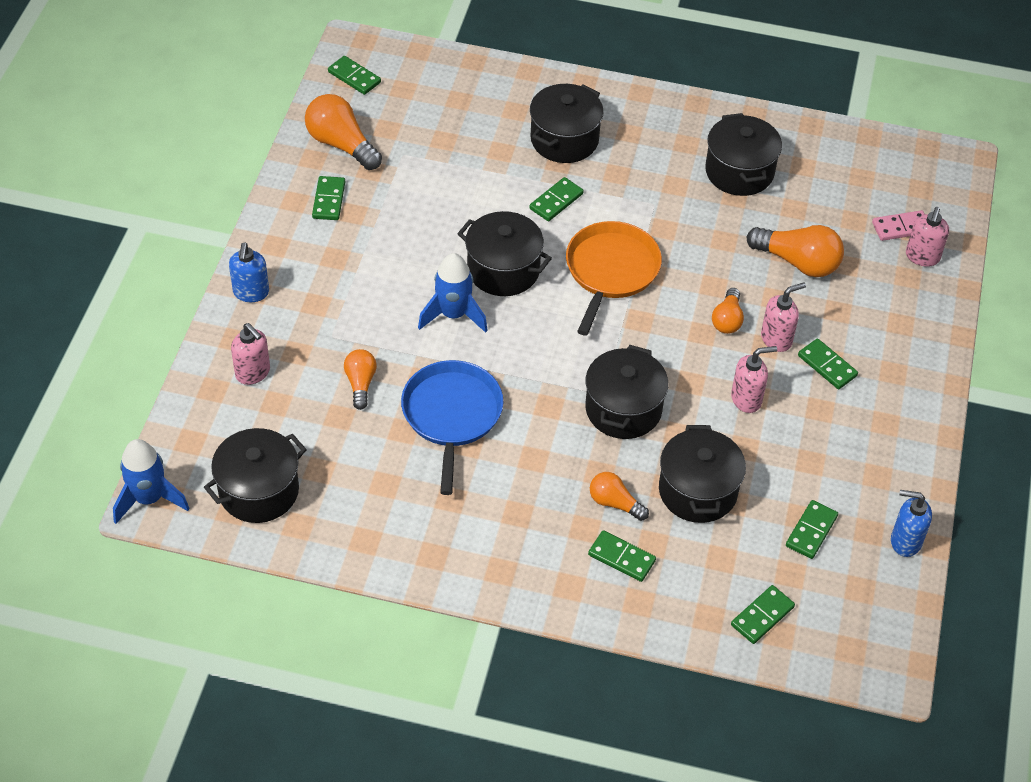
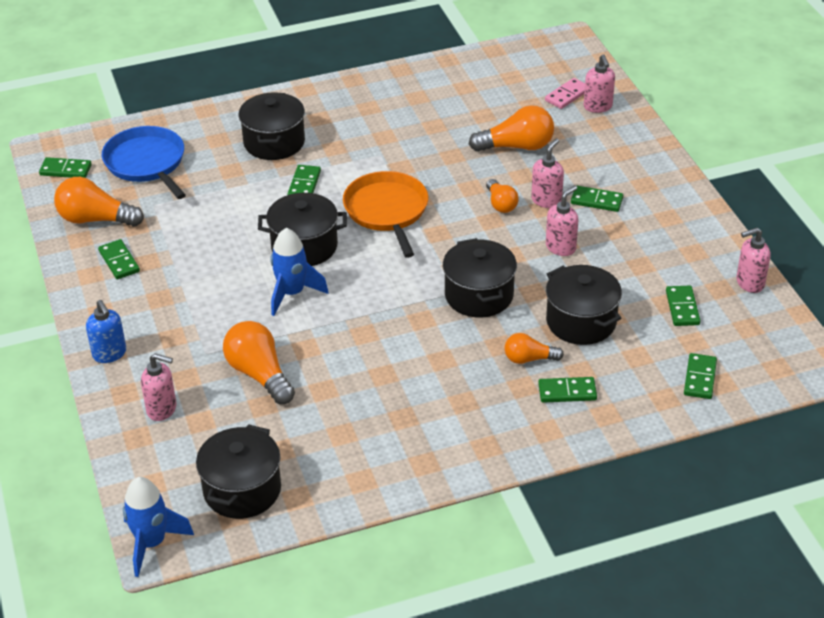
camera: 30 degrees left, 10 degrees down
orange light bulb [344,349,377,410] -> orange light bulb [223,321,295,405], size x1.67
blue pan [401,360,503,495] -> blue pan moved to [102,126,186,199]
black pot [705,113,782,196] -> none
blue soap dispenser [891,490,932,557] -> pink soap dispenser [736,228,770,293]

